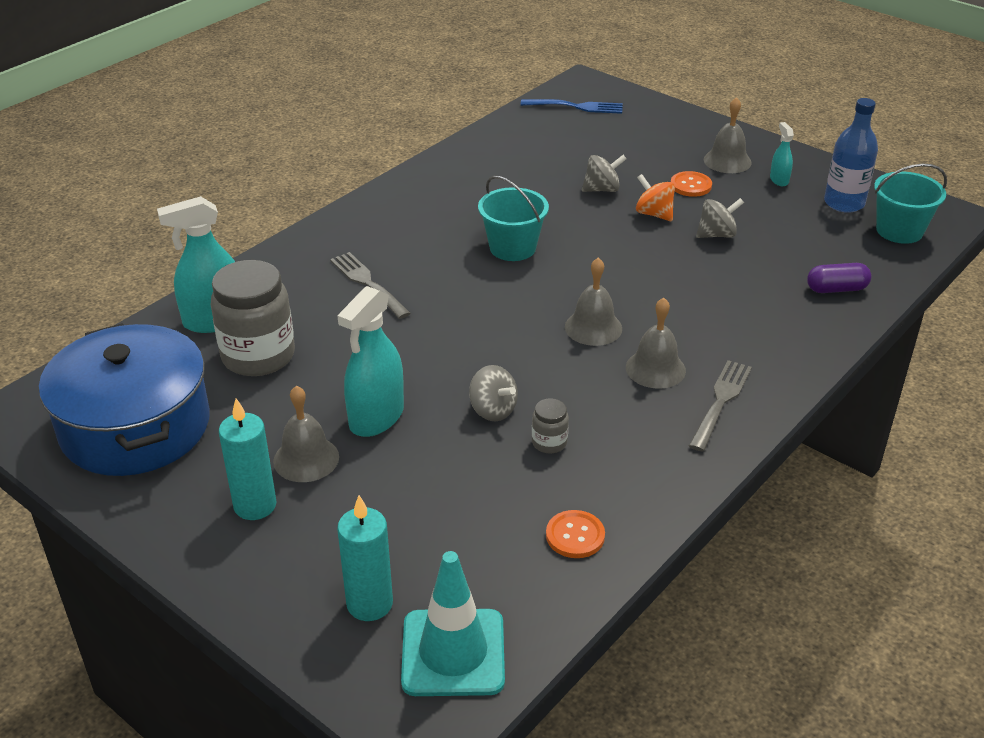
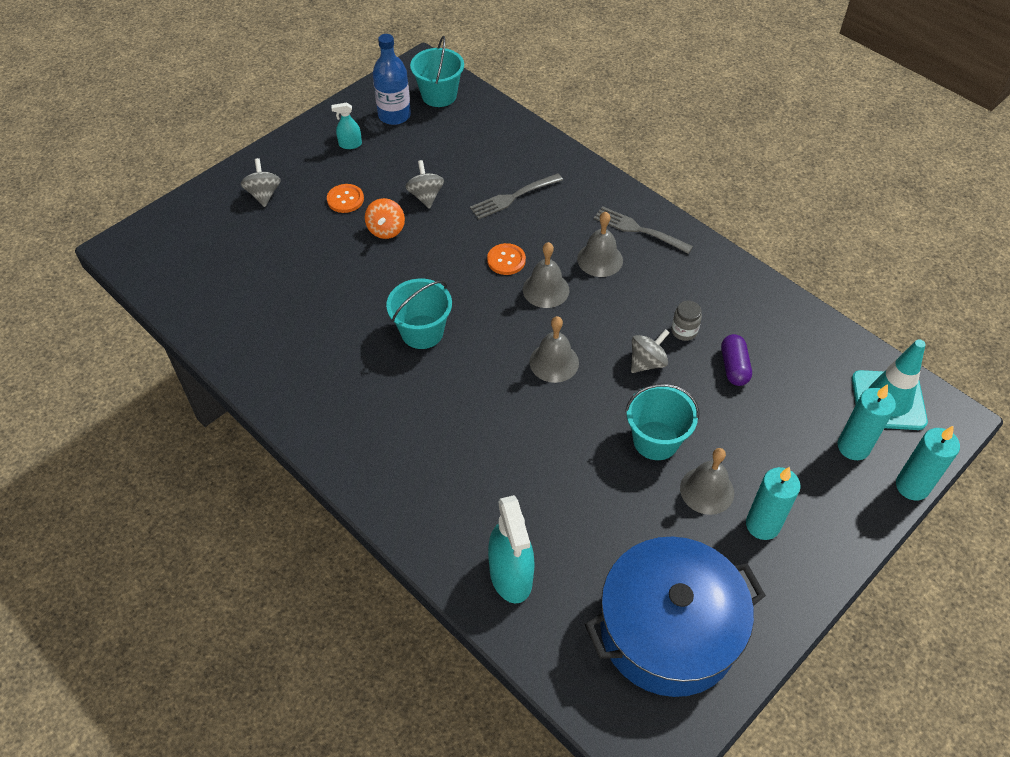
camera: 85 degrees left, 15 degrees up
grey jar [211,260,295,376] -> none
grey fork [330,252,411,319] -> grey fork moved to [470,173,563,219]
turquoise spray bottle [337,286,404,437] -> turquoise bucket [625,384,699,460]
blue fork [521,99,623,114] -> none
orange button [546,510,605,558] -> orange button moved to [487,243,526,275]
grey spinning top [582,155,626,192] -> grey spinning top moved to [241,158,281,207]
orange spinning top [636,174,675,221] -> orange spinning top turned 45 degrees counterclockwise [365,198,405,239]
grey bell [704,97,752,173] -> grey bell moved to [530,316,579,383]
purple capsule [807,263,872,293] -> purple capsule moved to [721,334,752,386]
none -> turquoise candle [896,425,960,500]

